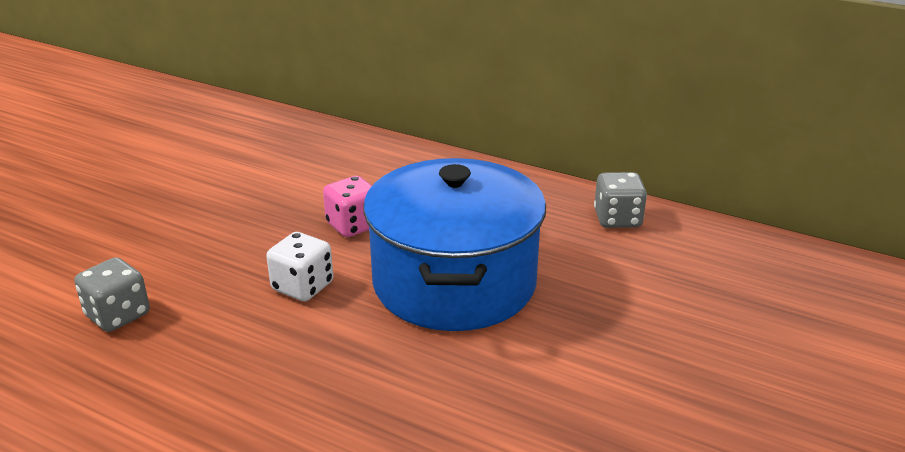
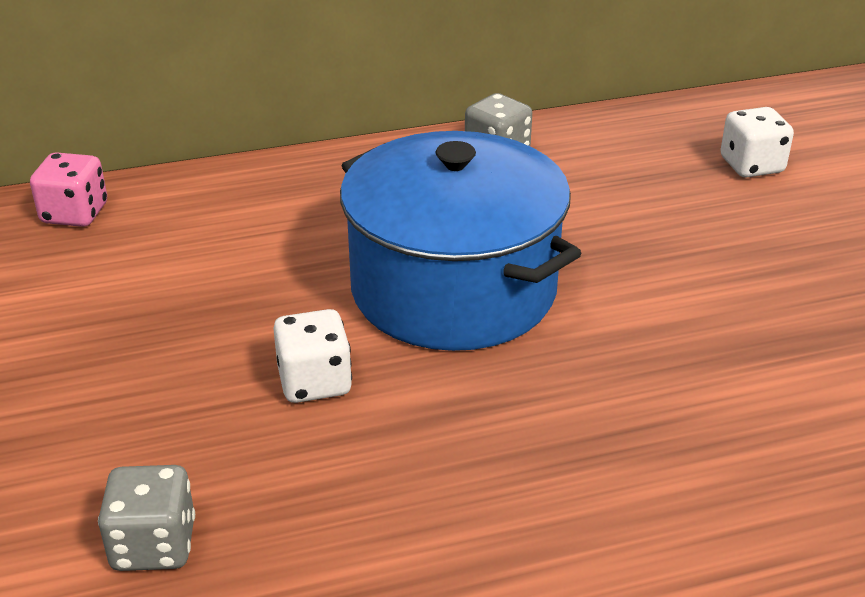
camera: 45 degrees left, 5 degrees up
pink dice [323,176,372,237] -> pink dice moved to [30,152,107,227]
none -> white dice [721,107,794,178]

